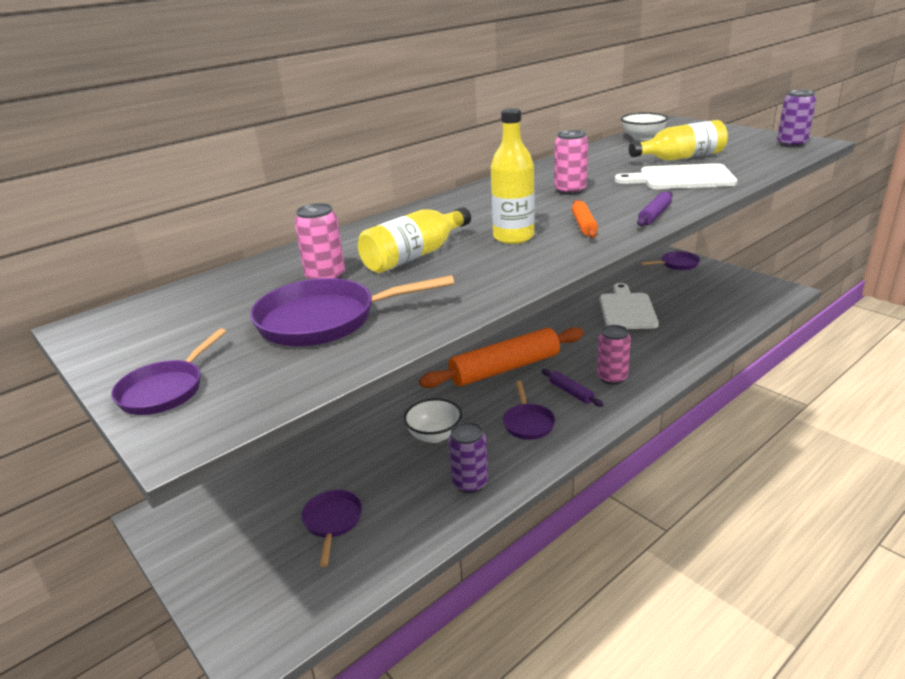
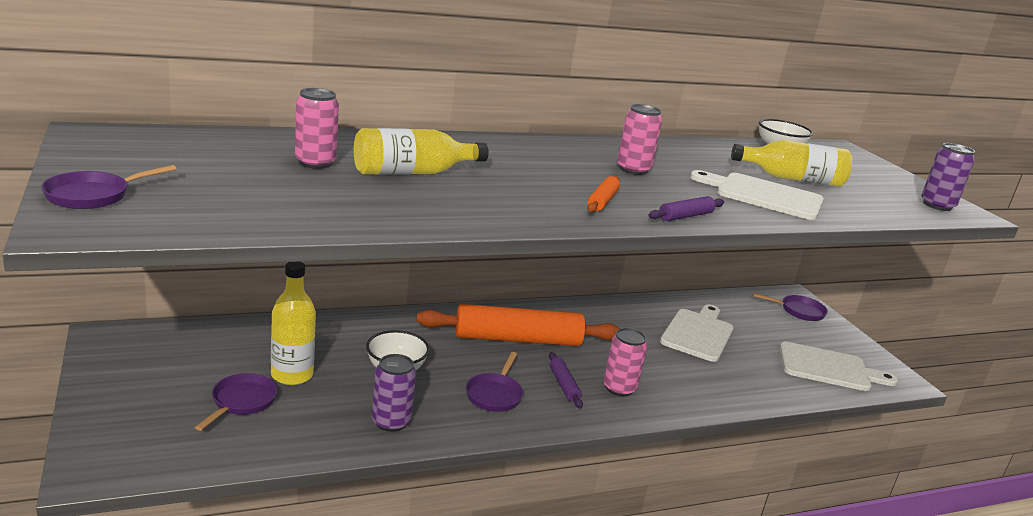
camera: 15 degrees right, 5 degrees down
purple pan [250,275,454,346] -> none
yellow bottle [491,108,535,244] -> yellow bottle moved to [271,262,316,385]
none -> white cutting board [780,341,898,391]

